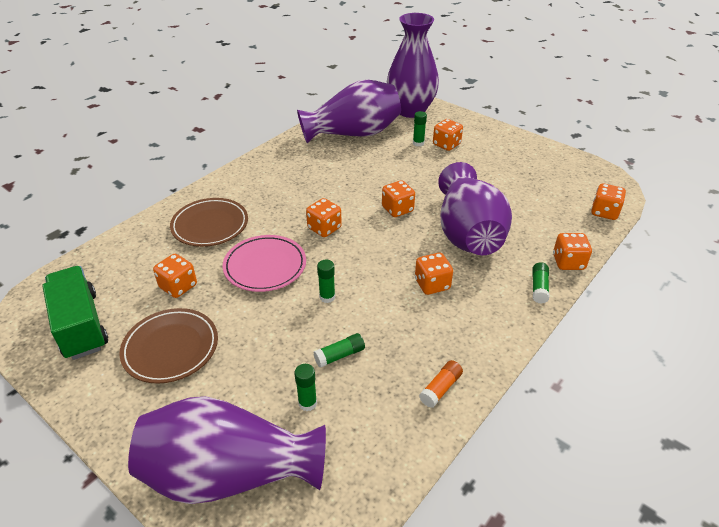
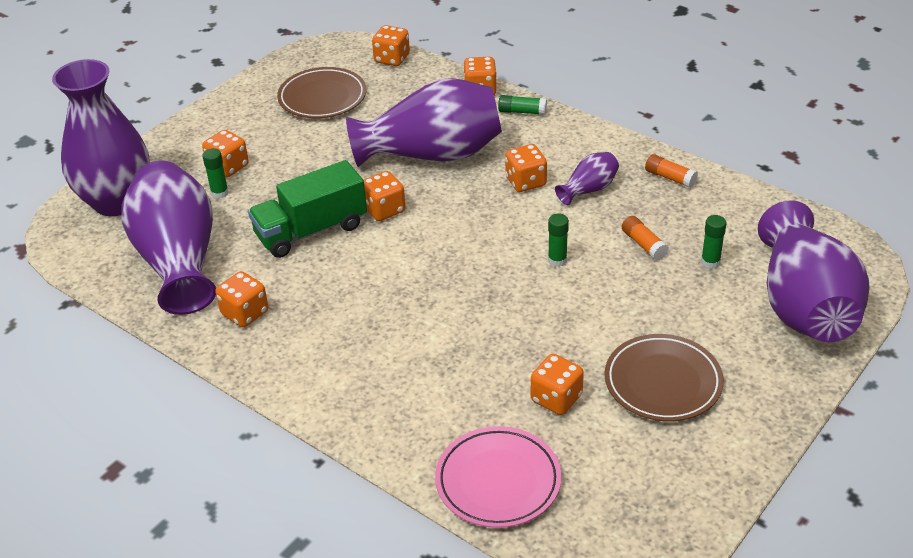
camera: 90 degrees left, 0 degrees up
green truck [42,266,108,360] -> green truck moved to [248,160,367,258]
brown plate [170,198,248,247] -> brown plate moved to [277,67,366,118]
pink plate [223,235,306,292] -> pink plate moved to [435,426,562,528]
orange dice [306,198,342,237] -> orange dice moved to [215,271,268,327]
green glue stick [314,333,365,368] -> orange glue stick [622,216,669,260]
none -> purple vase [555,152,619,205]

